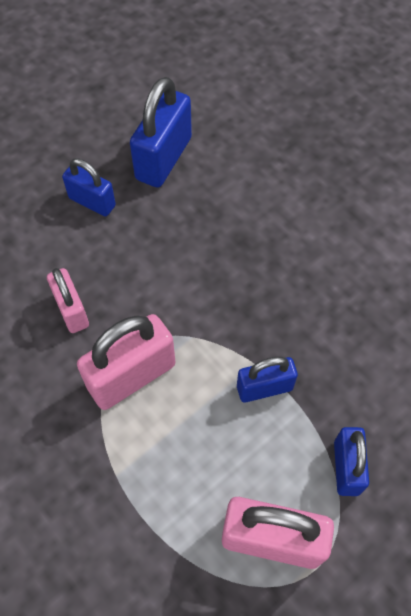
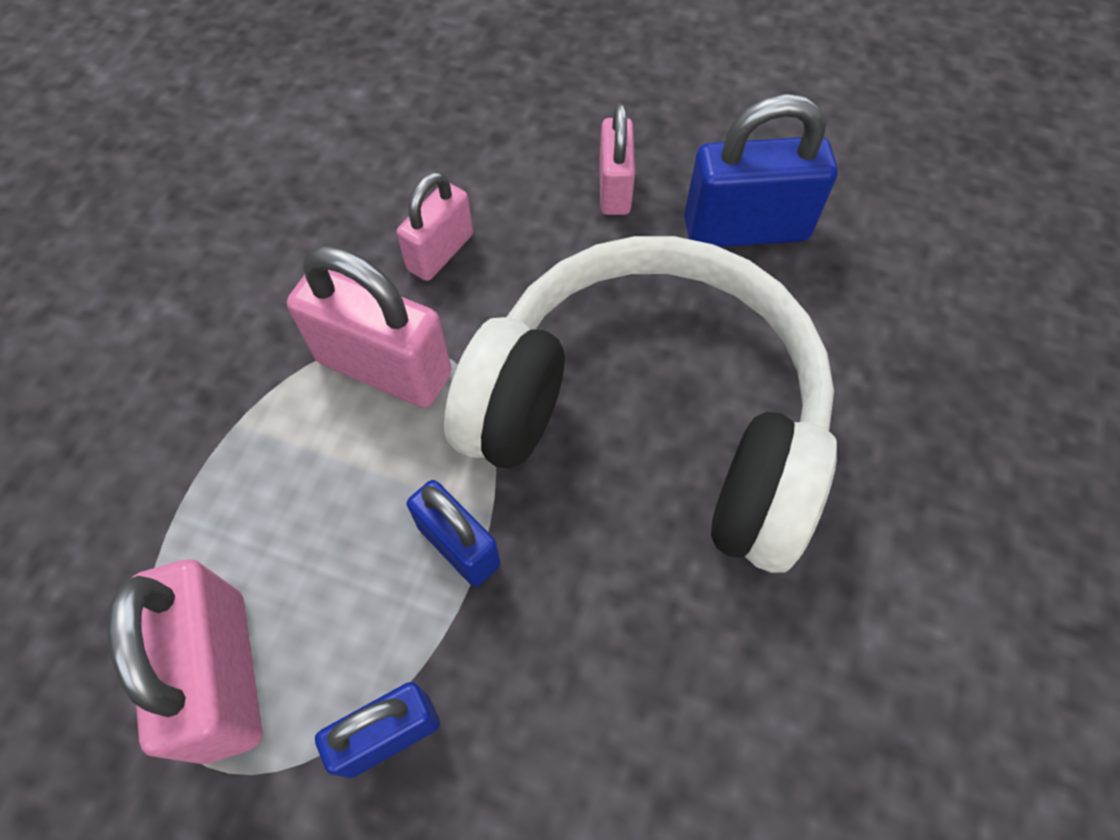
camera: 60 degrees right, 0 degrees up
blue padlock [62,158,116,216] -> pink padlock [599,103,635,215]
none -> white headphones [444,236,837,573]

